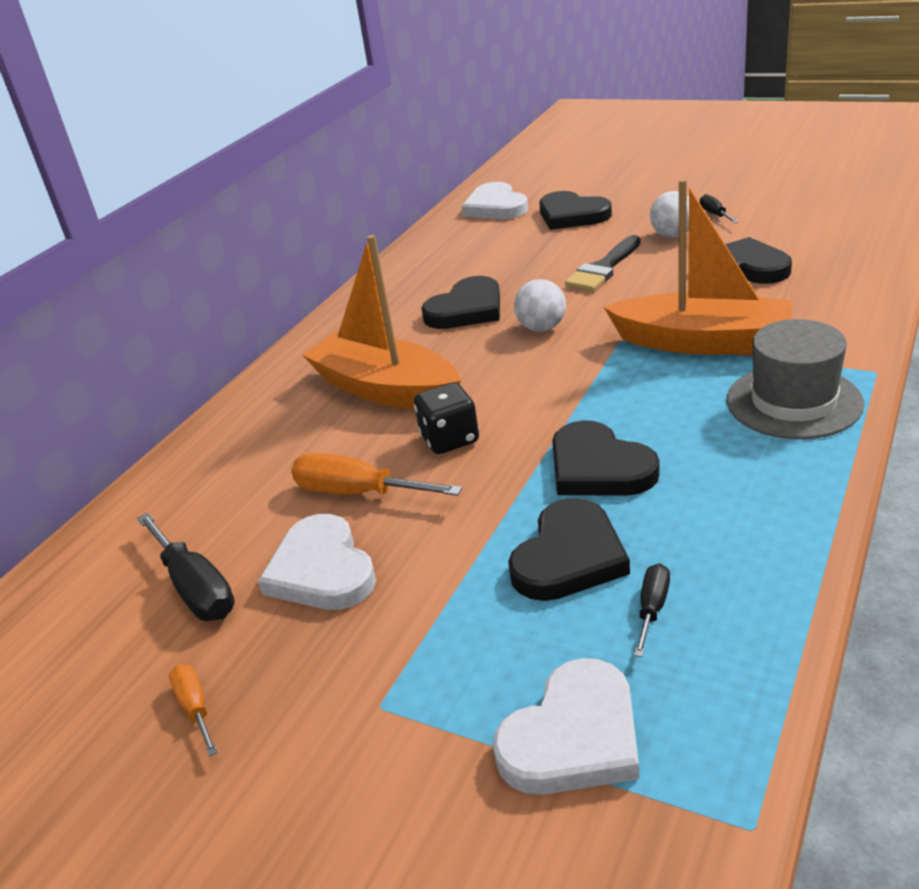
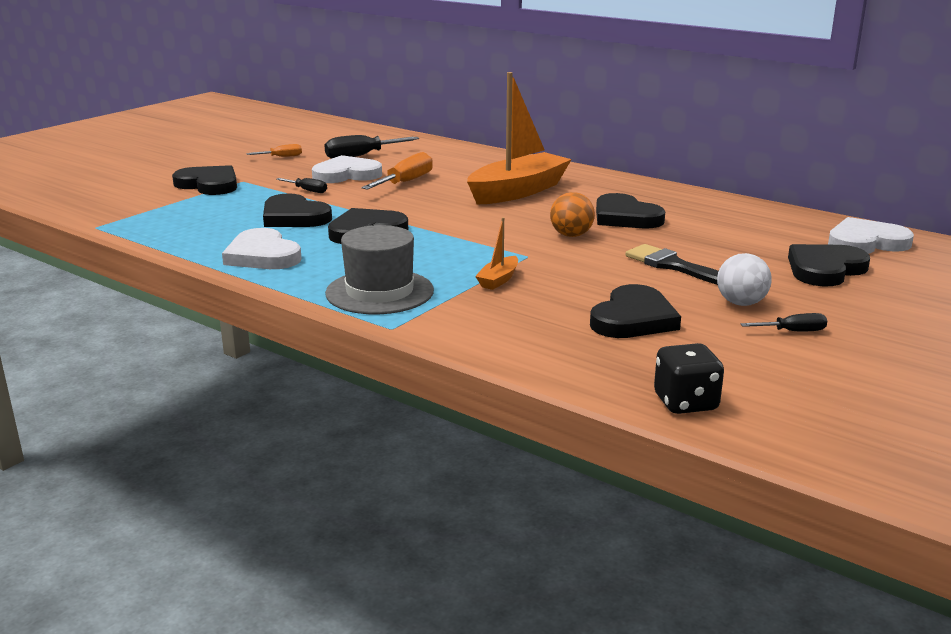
camera: 95 degrees right, 10 degrees down
black dice [414,382,479,454] -> black dice moved to [654,343,724,414]
white heart [493,658,639,795] -> white heart moved to [222,228,302,269]
white ball [514,279,566,332] -> orange ball [550,192,595,237]
orange boat [604,179,793,355] -> orange boat [475,217,518,290], size x0.42
black screwdriver [634,563,670,657] -> black screwdriver moved to [276,178,327,193]
none -> black heart [172,165,237,195]

